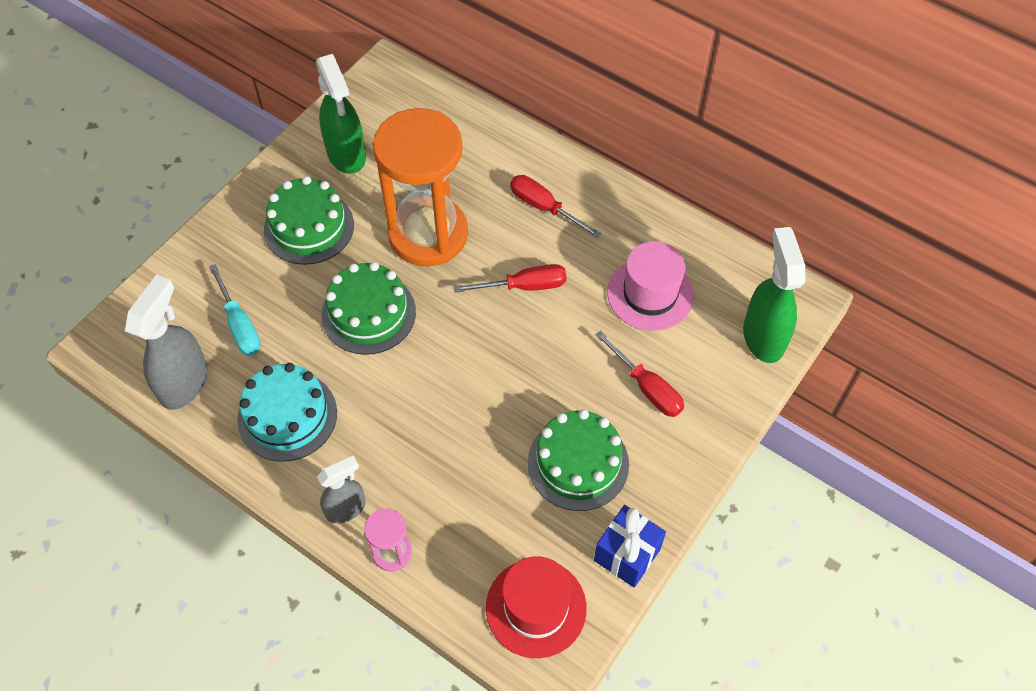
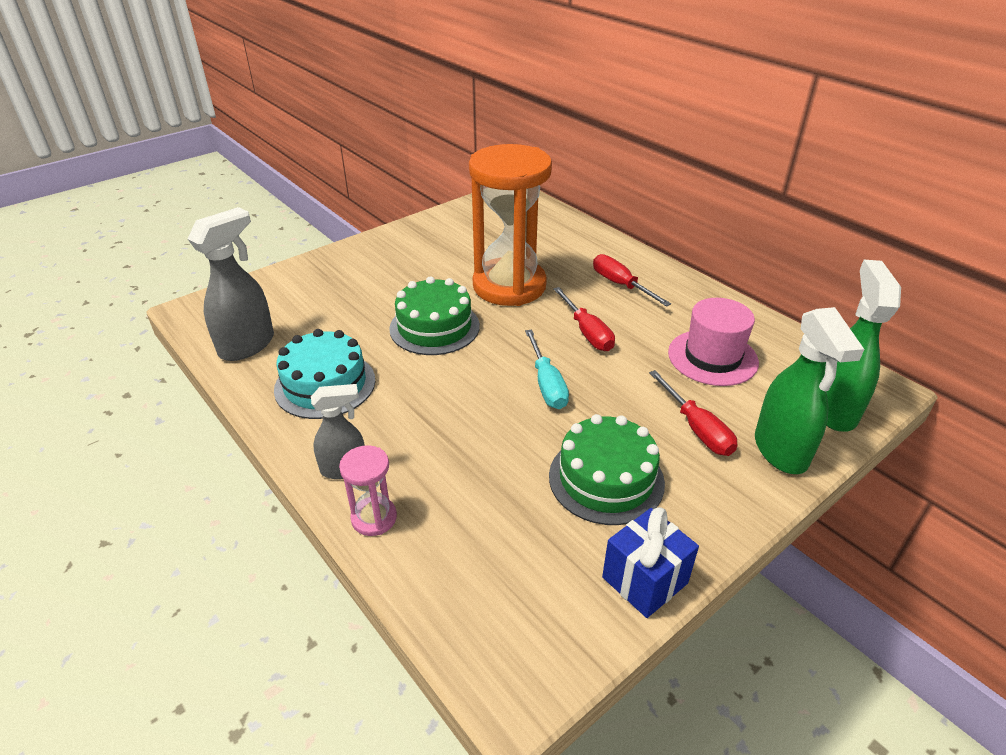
camera: 15 degrees right, 20 degrees down
turquoise screwdriver [209,264,261,356] -> turquoise screwdriver moved to [525,329,569,409]
green cake [264,176,354,265] -> none
green spray bottle [316,54,366,174] -> green spray bottle moved to [755,307,864,474]
red screwdriver [454,264,567,293] -> red screwdriver turned 60 degrees clockwise [553,287,615,351]
red hat [486,556,587,658] -> none

